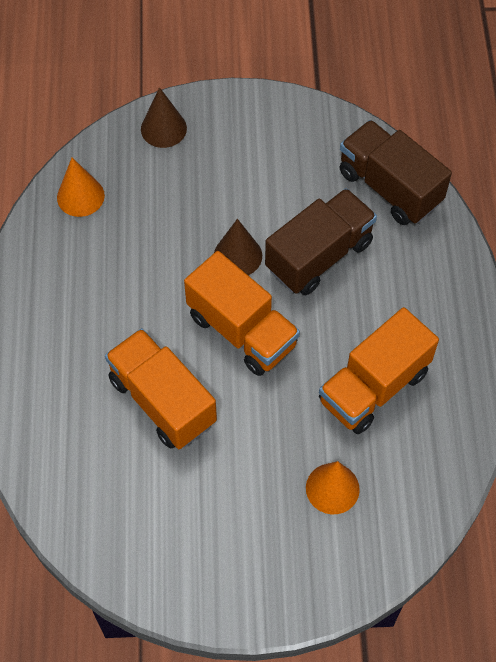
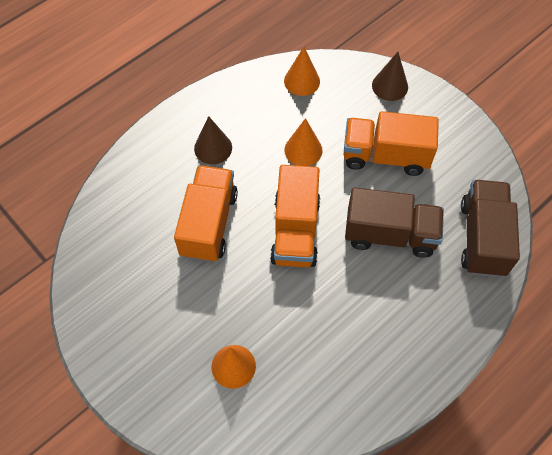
camera: 50 degrees right, 0 degrees up
brown cone [214,219,262,275] -> brown cone moved to [194,116,232,164]
orange truck [319,307,439,434] -> orange truck moved to [344,111,439,176]
none -> orange cone [284,118,323,166]

